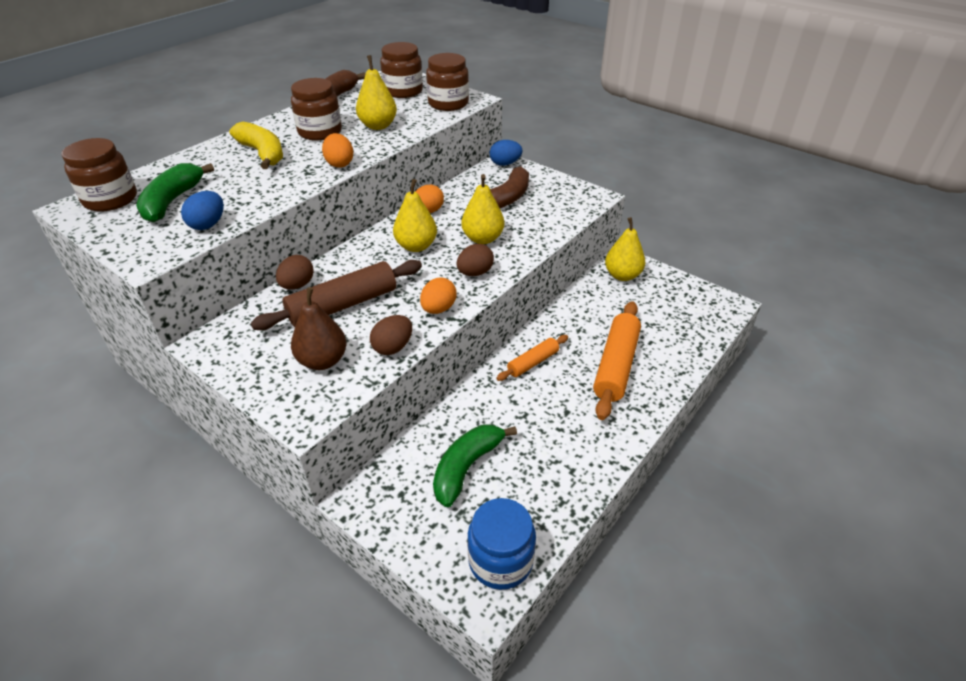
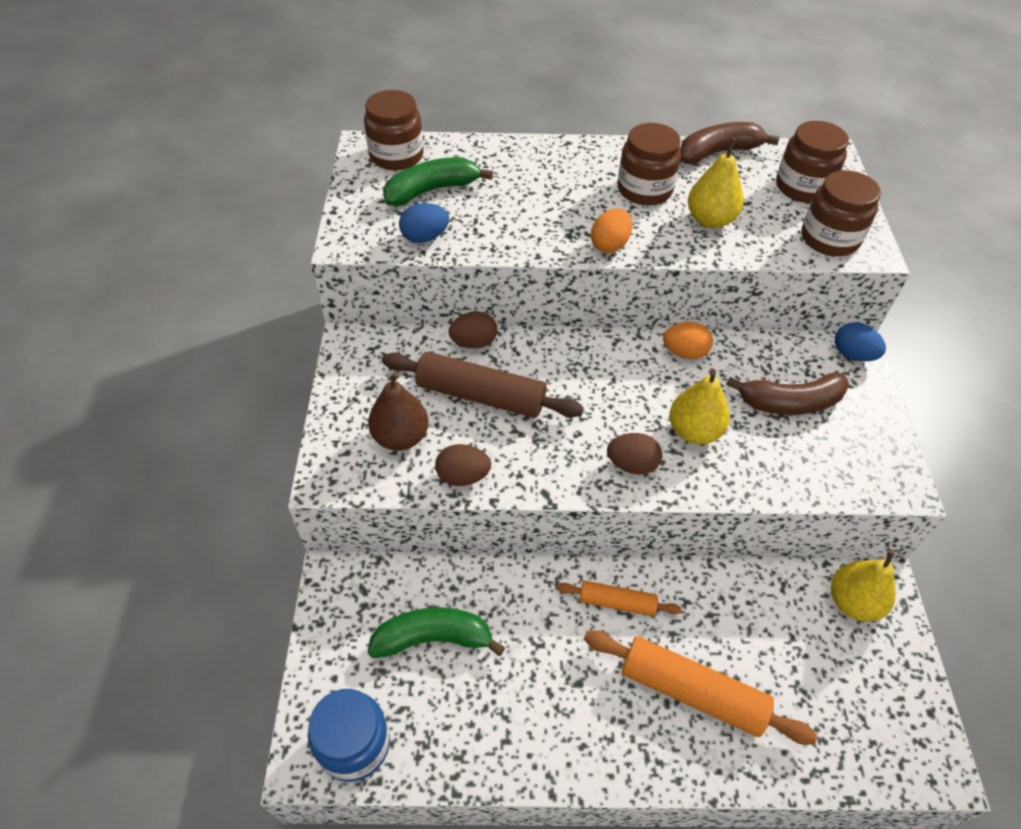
camera: 50 degrees right, 10 degrees up
yellow banana [229,122,283,169] -> none
yellow pear [393,179,437,252] -> none
orange egg [420,278,456,314] -> none
orange rolling pin [593,301,641,420] -> orange rolling pin turned 45 degrees clockwise [584,630,817,745]

